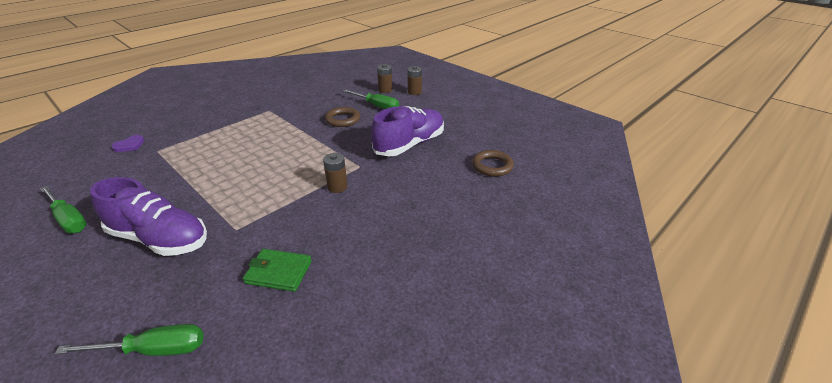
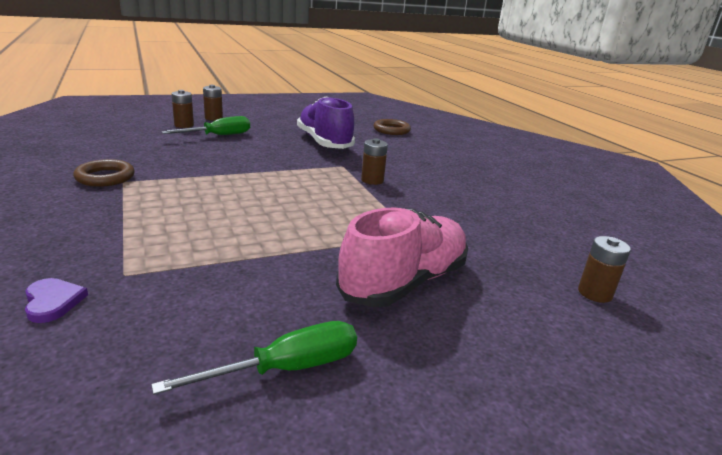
camera: 70 degrees left, 10 degrees down
green screwdriver [55,324,203,356] -> brown battery [578,236,631,303]
purple shoe [90,177,207,256] -> pink shoe [336,207,468,307]
green wallet [243,249,312,292] -> none
brown ring [325,107,360,127] -> brown ring moved to [73,159,135,187]

